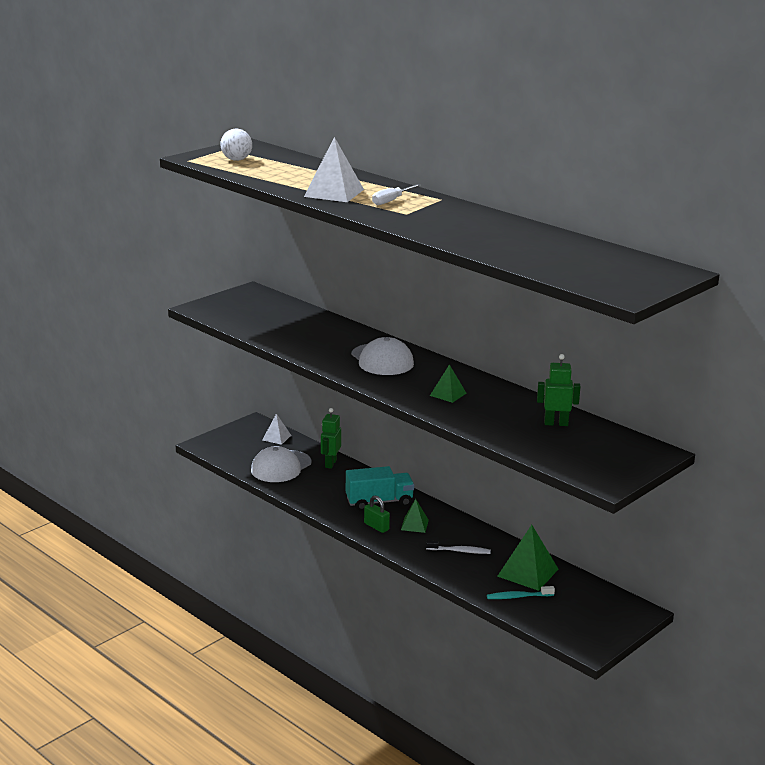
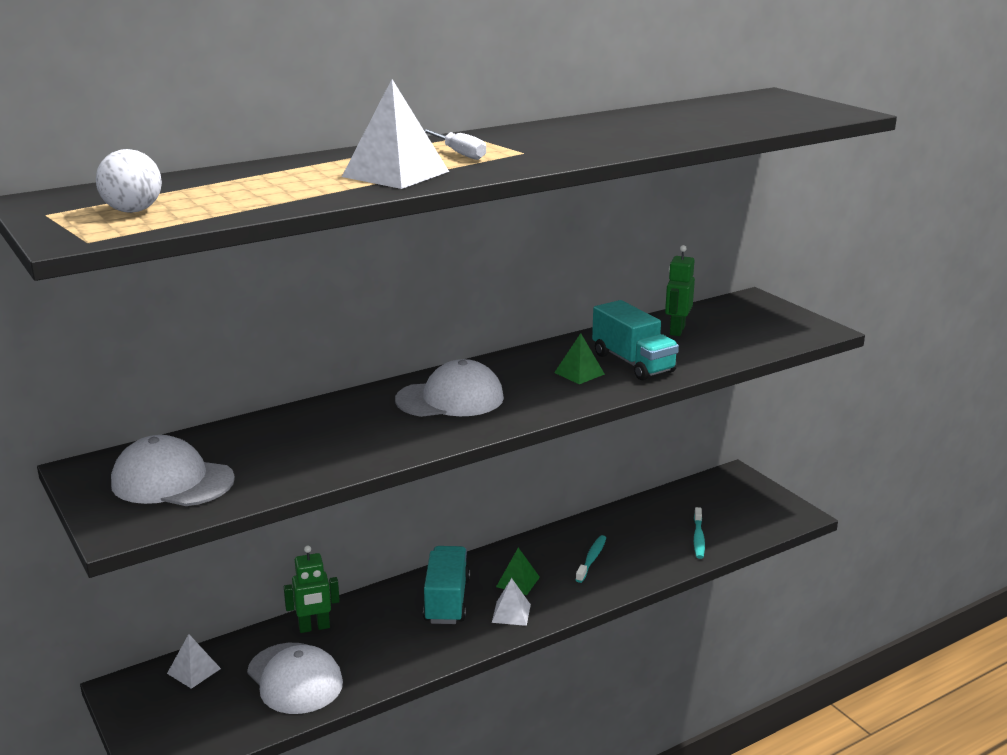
camera: 75 degrees left, 0 degrees up
green robot [321,408,341,469] -> green robot turned 45 degrees counterclockwise [284,546,340,633]
green padlock [364,496,390,533] -> white pyramid [492,578,531,626]
white toothbrush [426,540,491,554] -> turquoise toothbrush [576,535,606,583]
green pyramid [497,525,558,591] -> none
none -> white cap [111,435,235,506]
none -> turquoise truck [592,300,679,380]

